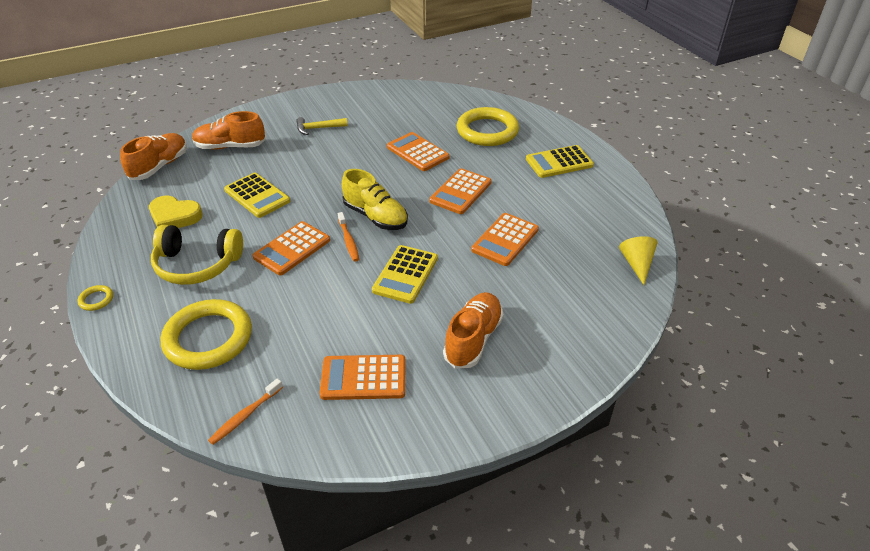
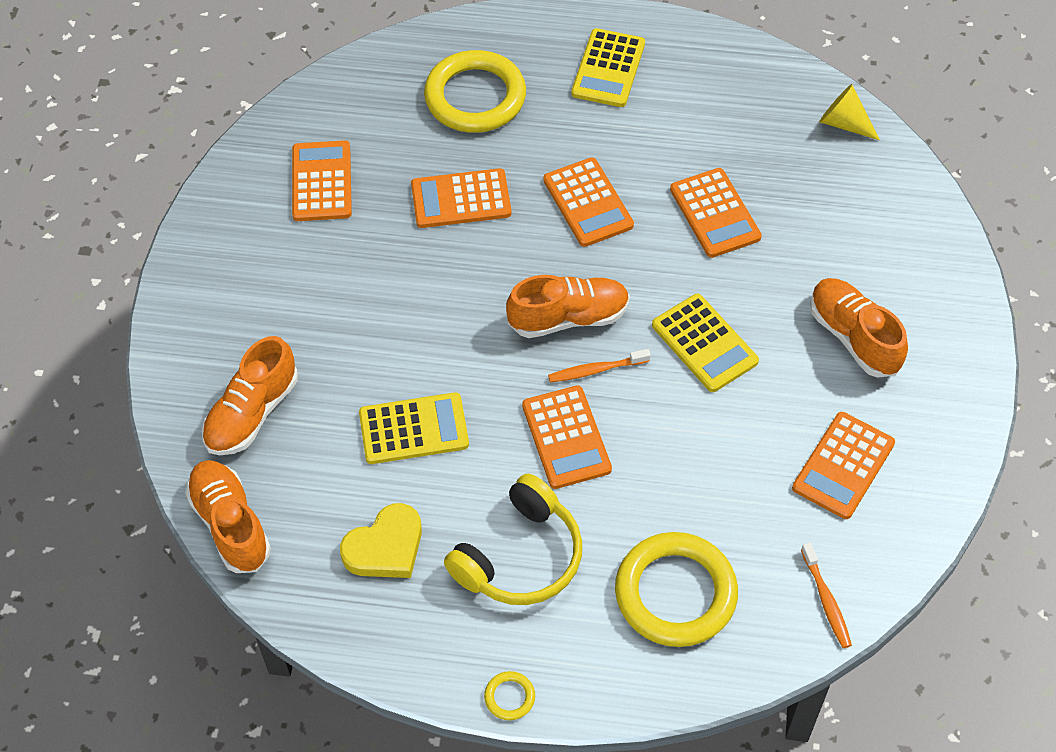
camera: 55 degrees left, 15 degrees up
yellow hammer [296,117,348,135] -> none
orange toothbrush [338,212,359,262] -> orange toothbrush turned 150 degrees clockwise [548,349,651,383]
yellow shoe [342,169,408,230] -> orange shoe [506,275,630,338]
none -> orange calculator [292,140,352,221]

